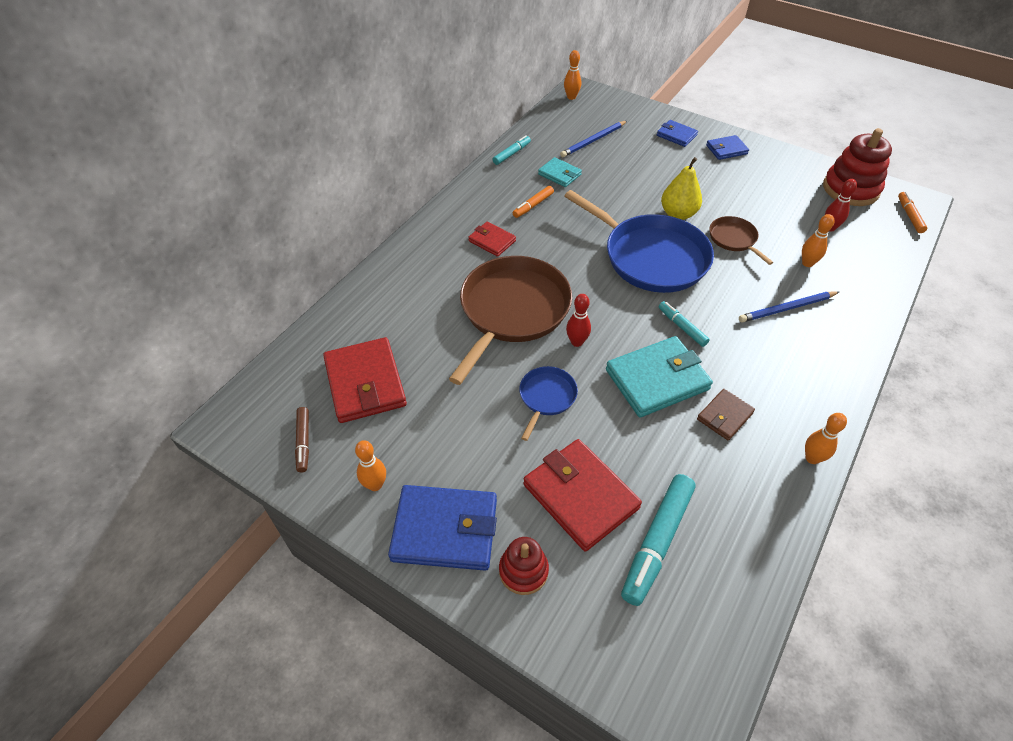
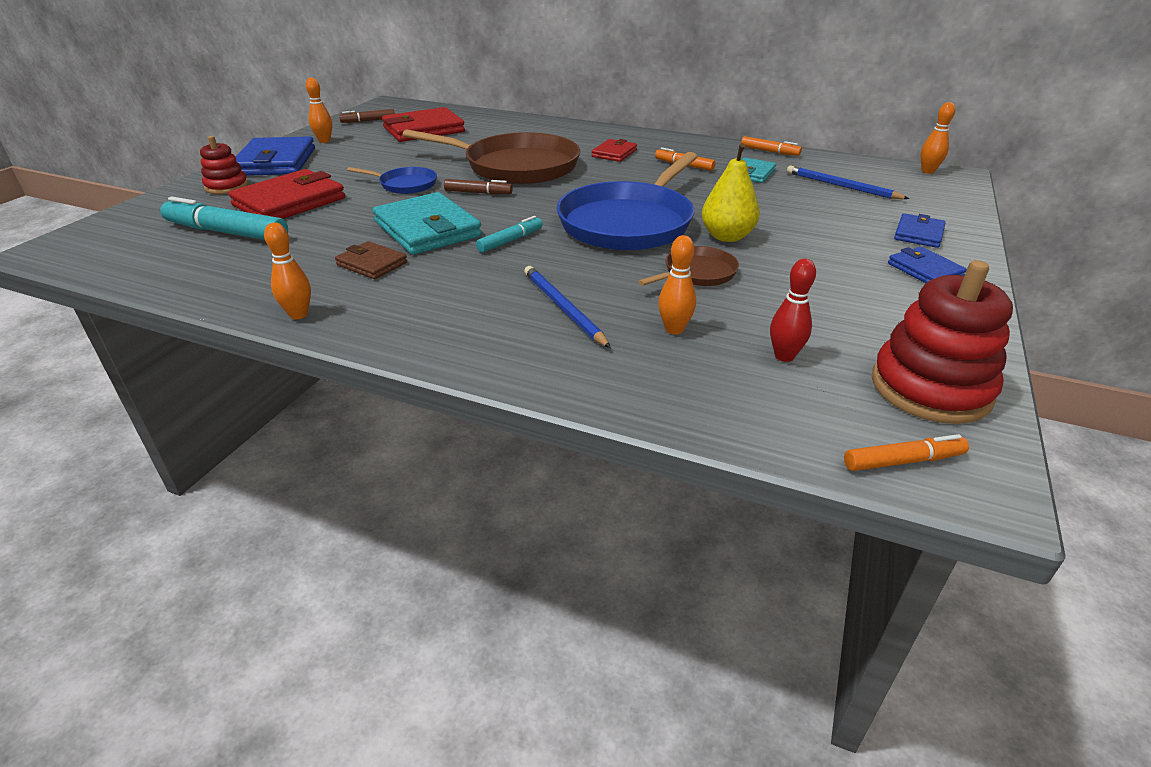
camera: 80 degrees right, 15 degrees down
turquoise marker [492,135,531,165] -> orange marker [741,136,802,156]
red bowling pin [566,294,591,347] -> brown marker [444,179,513,195]

